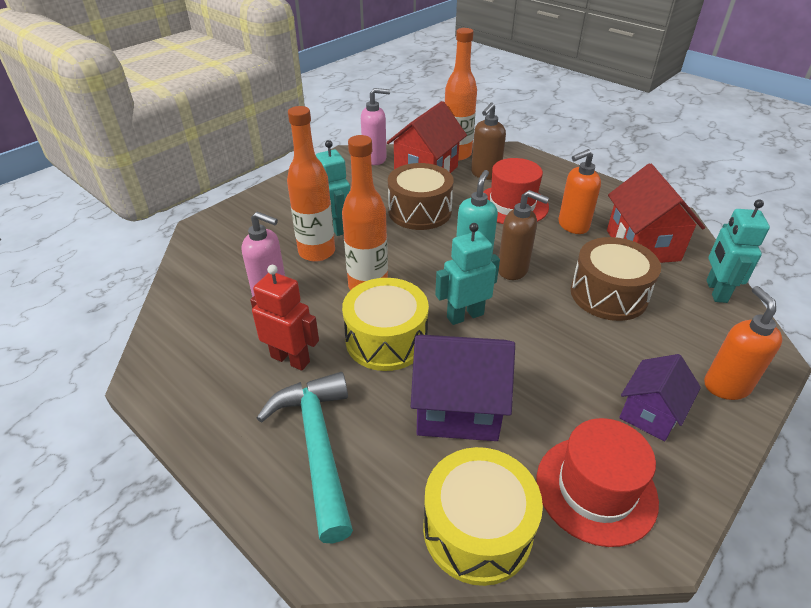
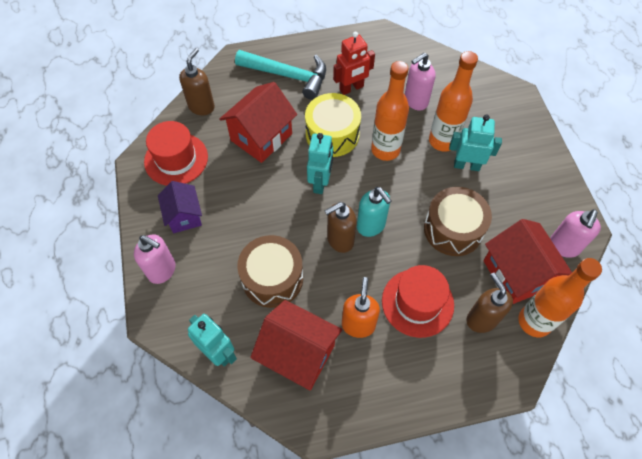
camera: 125 degrees right, 20 degrees up
purple house [411,334,515,441] -> red house [219,82,297,163]
yellow drum [423,447,543,586] -> brown soap dispenser [179,48,215,115]
orange soap dispenser [704,286,783,400] -> pink soap dispenser [134,234,176,284]

